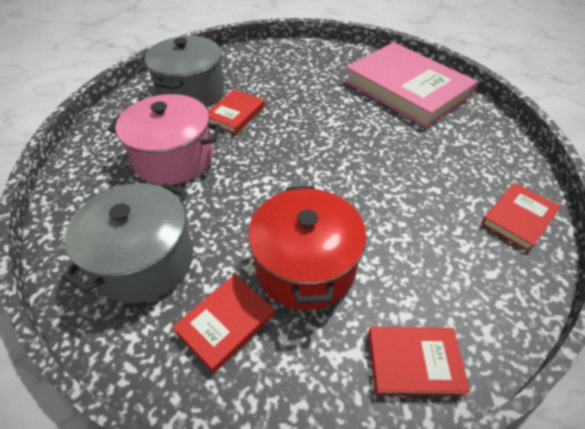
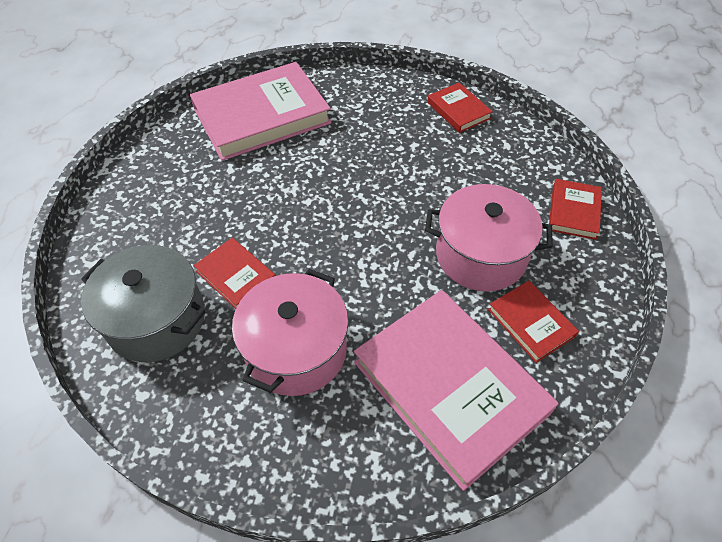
camera: 75 degrees left, 5 degrees up
grey pot [62,183,193,303] -> pink book [354,290,559,491]
red pot [248,186,367,310] -> pink pot [425,184,553,292]

